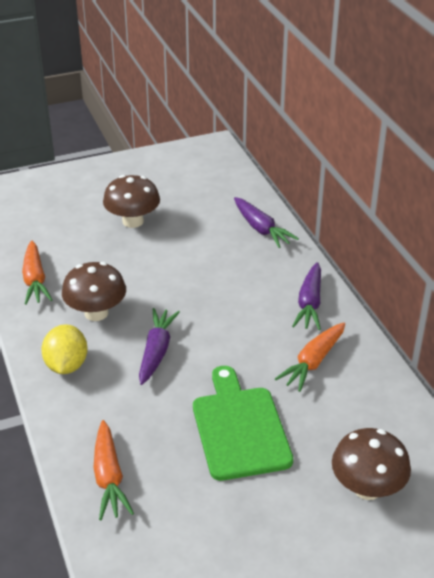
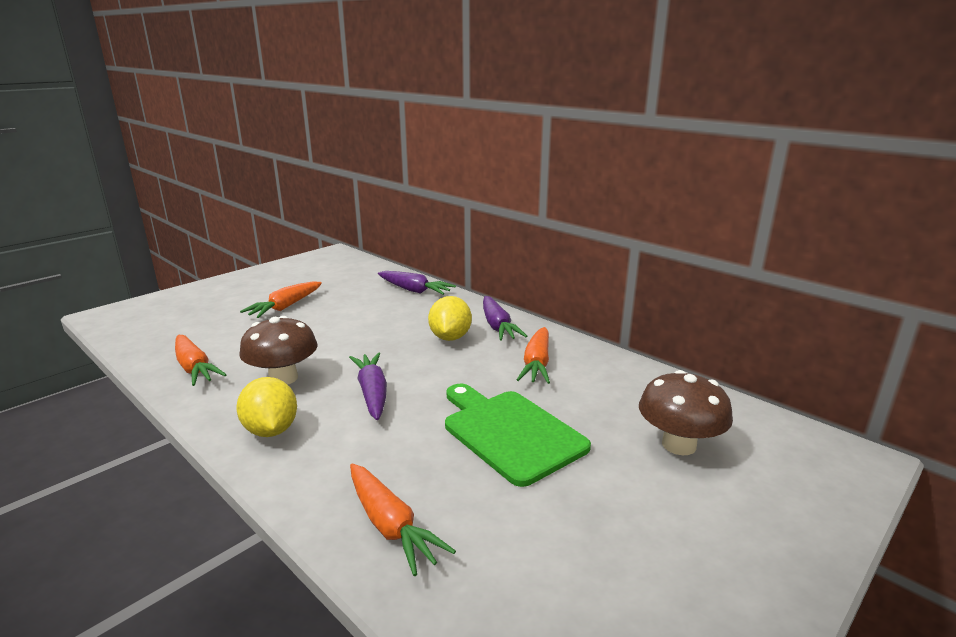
camera: 25 degrees left, 15 degrees down
brown mushroom [103,175,160,228] -> orange carrot [240,281,322,318]
none -> yellow lemon [428,296,472,341]

